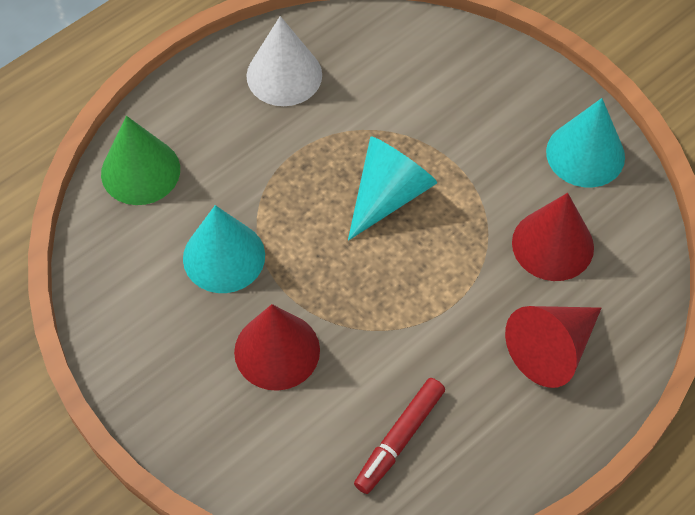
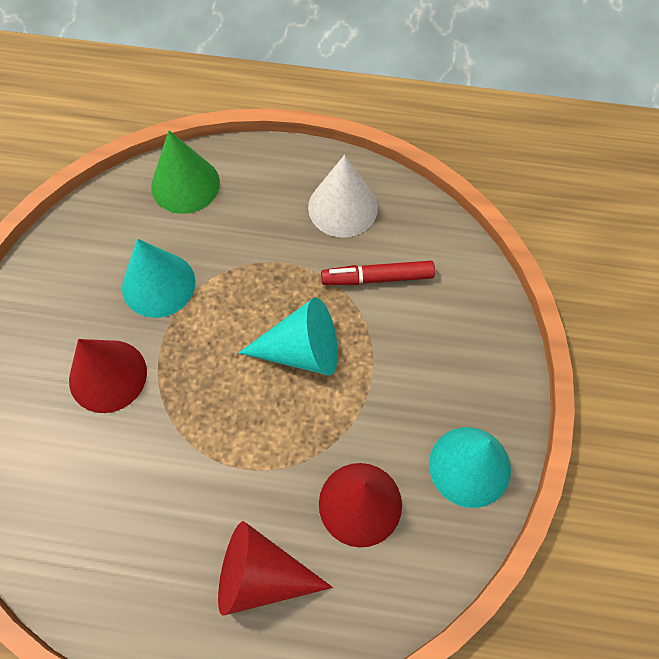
camera: 50 degrees right, 5 degrees up
red marker [354,378,445,494] -> red marker moved to [321,261,435,285]

